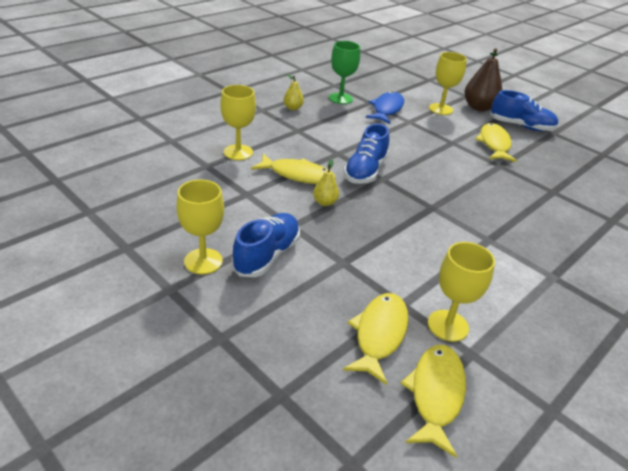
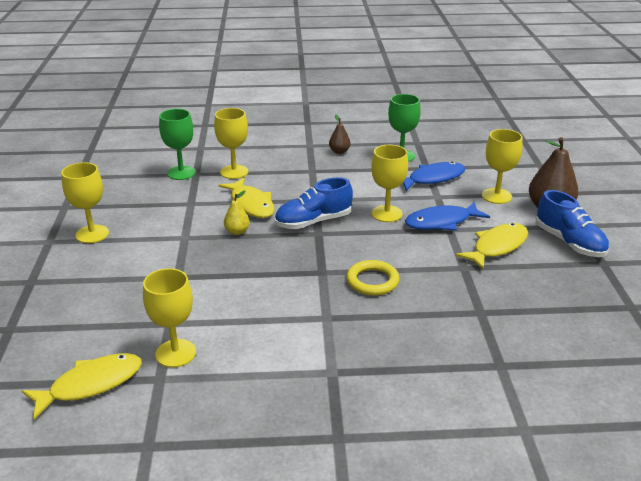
camera: 45 degrees right, 5 degrees down
blue shoe [232,213,300,277] -> none
yellow pear [283,73,304,110] -> brown pear [329,115,351,154]
yellow fish [343,293,408,385] -> none
none -> green goblet [159,109,196,180]
none -> yellow ring [346,260,400,296]
none -> yellow goblet [371,145,408,222]
none -> blue fish [405,202,490,231]

